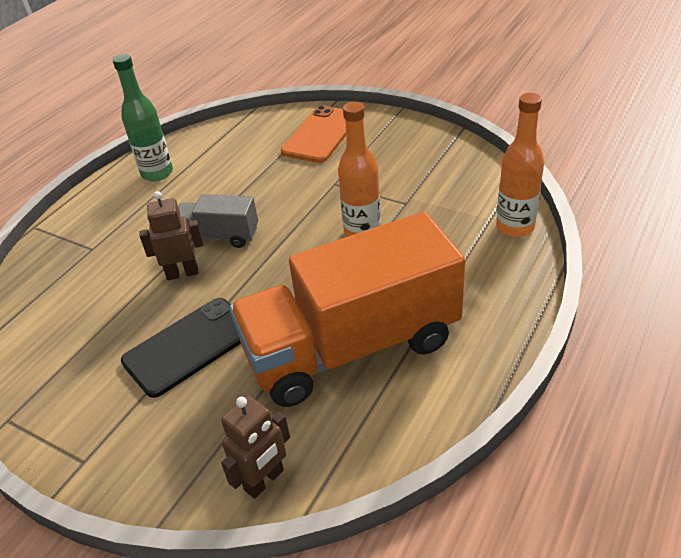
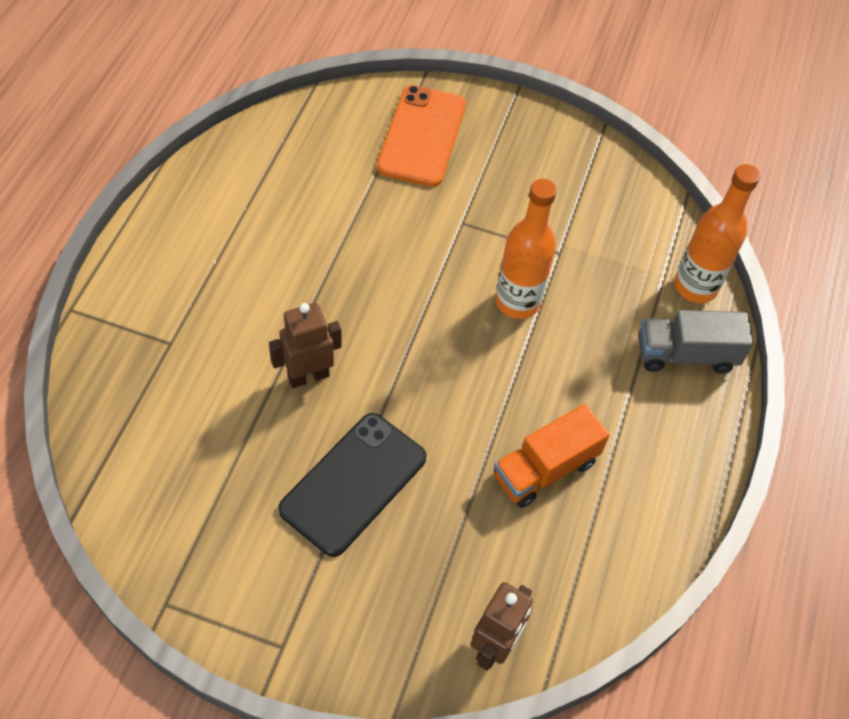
camera: 20 degrees left, 15 degrees up
green bottle [113,54,173,181] -> none
grey truck [178,194,258,248] -> grey truck moved to [638,310,753,374]
orange truck [229,212,465,407] -> orange truck [494,404,610,508], size x0.45

